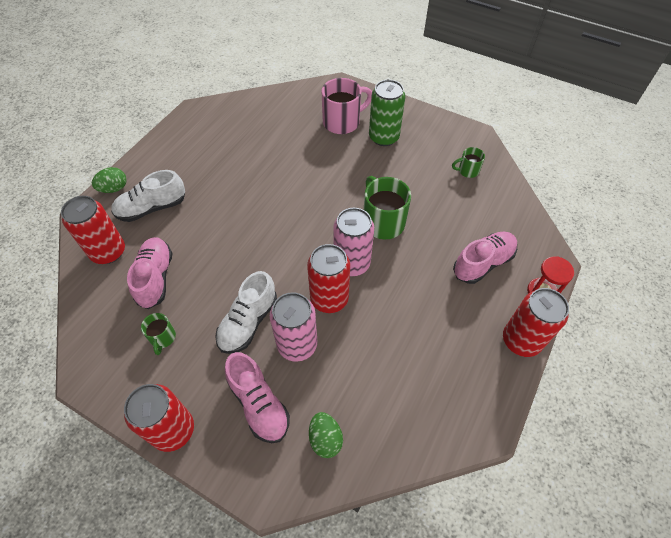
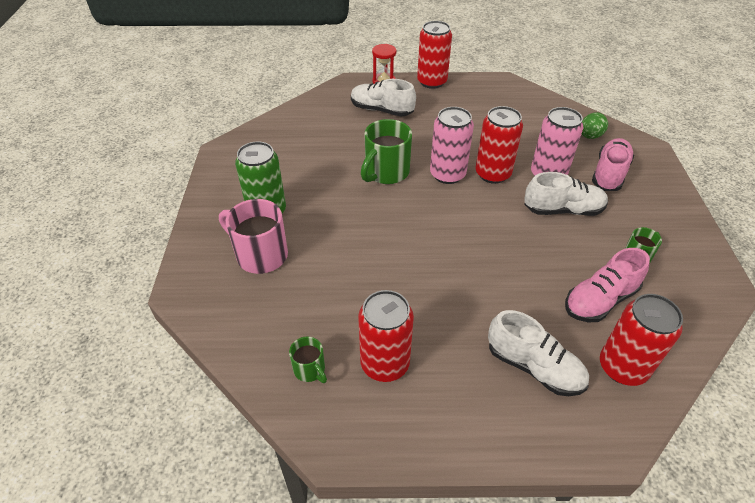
camera: 120 degrees left, 10 degrees down
green egg [92,167,127,193] -> none
red can [124,384,194,452] -> red can moved to [358,290,414,382]
green mug [452,147,485,178] -> green mug moved to [289,336,327,383]
pink shoe [453,232,517,284] -> white shoe [351,79,416,117]

